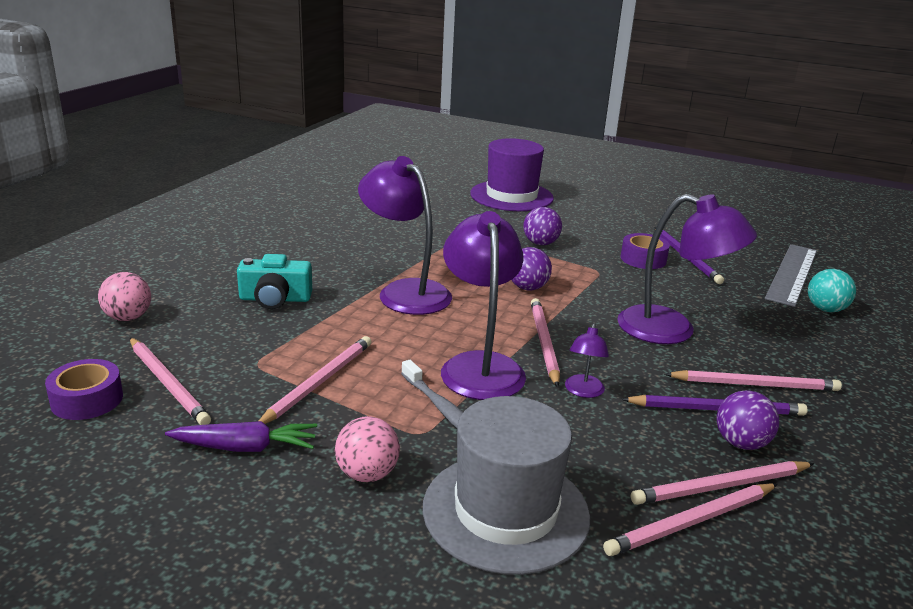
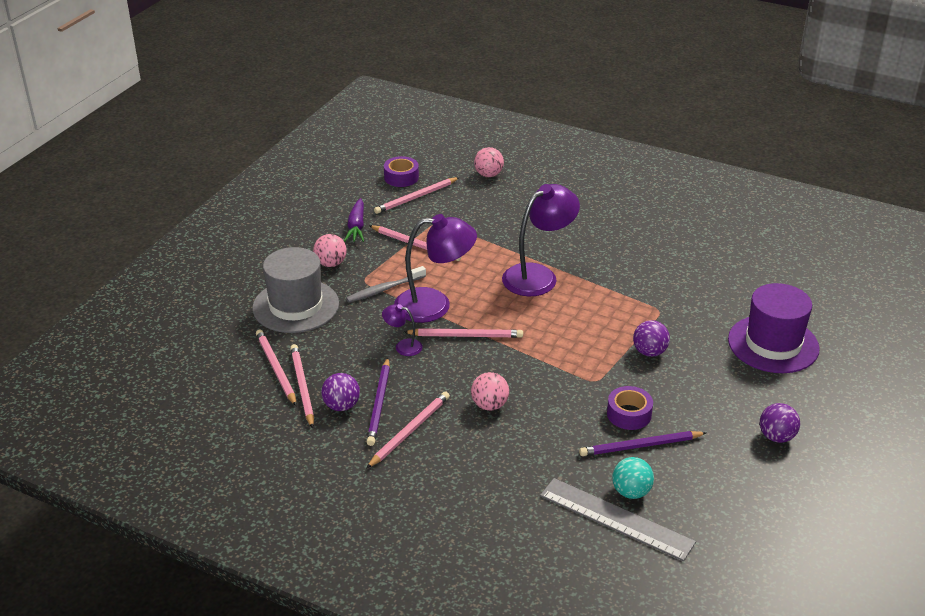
camera: 95 degrees right, 10 degrees up
turquoise camera [237,254,312,309] -> none
purple ball [512,247,552,290] -> purple ball moved to [760,403,800,443]
purple lamp [617,194,757,344] -> pink ball [471,372,509,411]
pink pencil [665,370,842,391] -> pink pencil turned 150 degrees counterclockwise [366,391,450,469]
turquoise ball [808,269,856,312] -> turquoise ball moved to [612,457,654,499]

